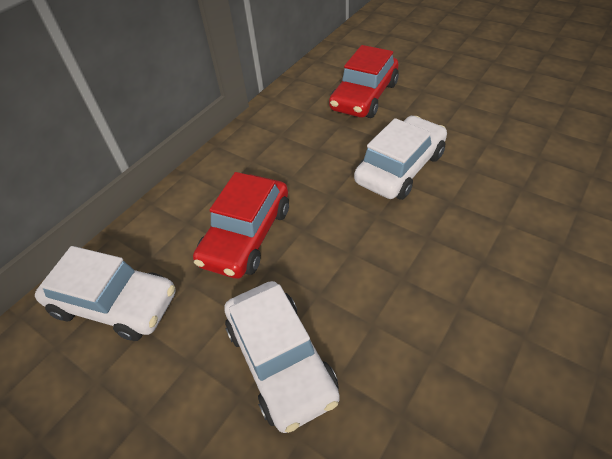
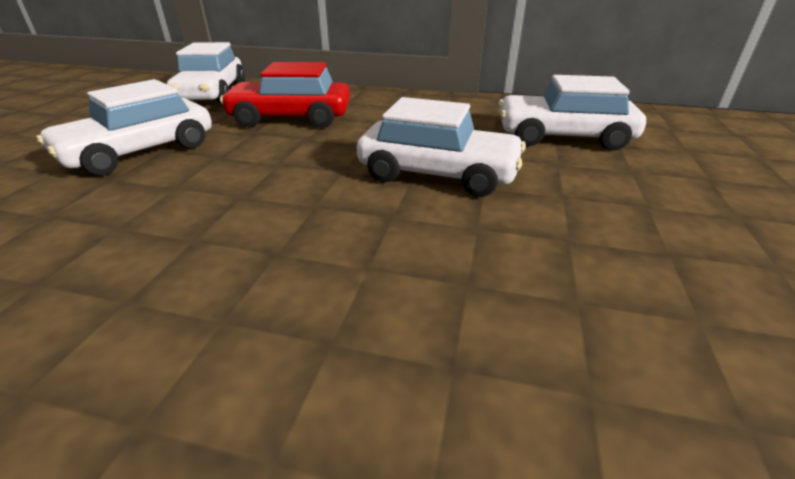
camera: 65 degrees right, 15 degrees down
red car [329,45,399,118] -> white car [498,75,646,151]

